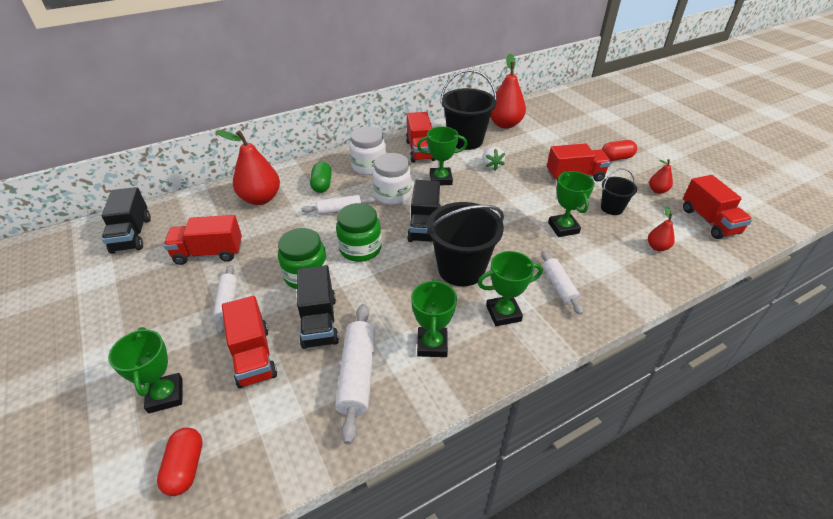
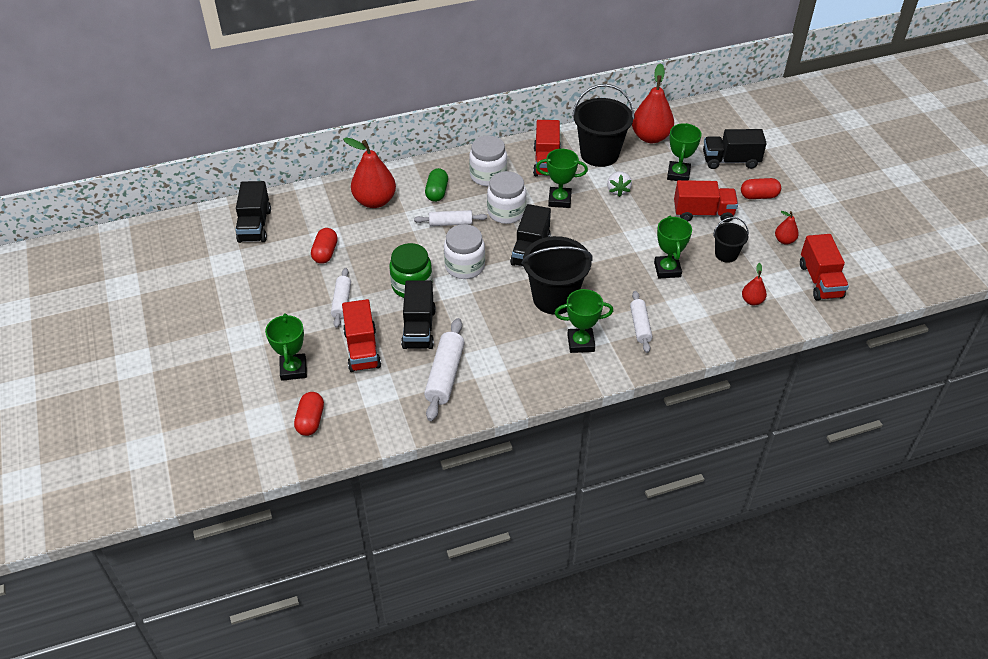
camera: 10 degrees right, 5 degrees up
red truck [164,215,242,265] -> red capsule [311,228,338,264]
green jar [336,203,382,262] -> white jar [444,224,485,279]
green trophy [411,279,457,357] -> green trophy moved to [667,123,702,181]
none -> black truck [703,129,767,169]

